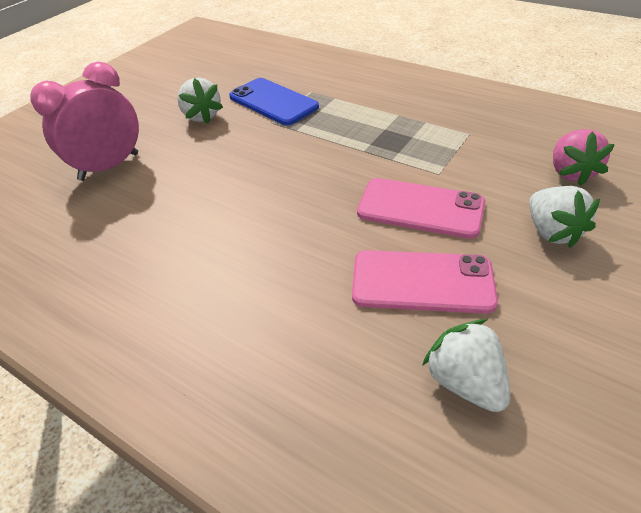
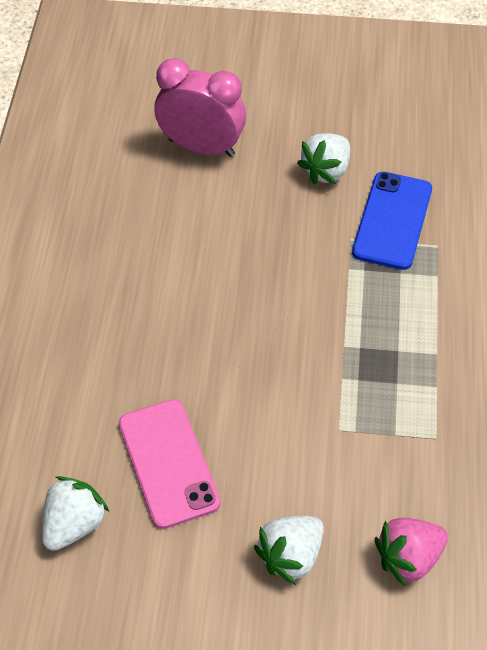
camera: 60 degrees right, 10 degrees up
pink phone [357,178,485,239] -> none

